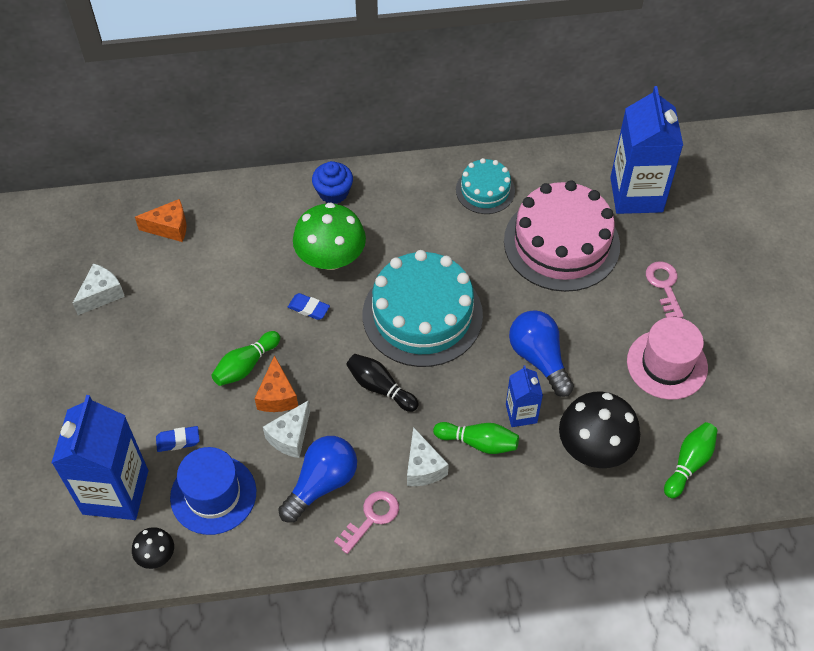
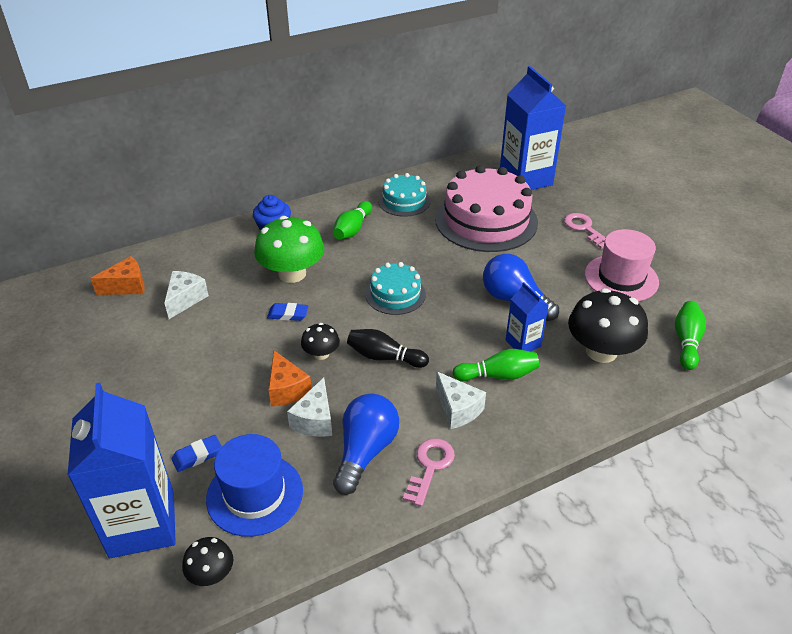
camera: 20 degrees left, 15 degrees down
white cheese [73,263,125,315] -> white cheese moved to [164,271,209,319]
green bowling pin [211,331,280,386] -> green bowling pin moved to [333,201,372,240]
turquoise cake [363,250,483,367] -> turquoise cake [365,262,426,315], size x0.53
none -> black mushroom [301,323,340,360]

